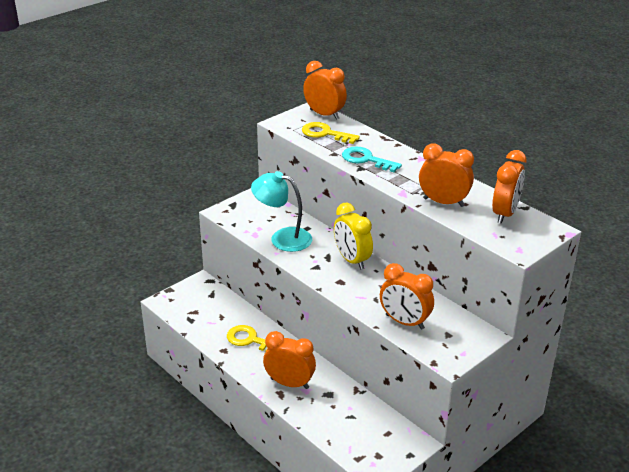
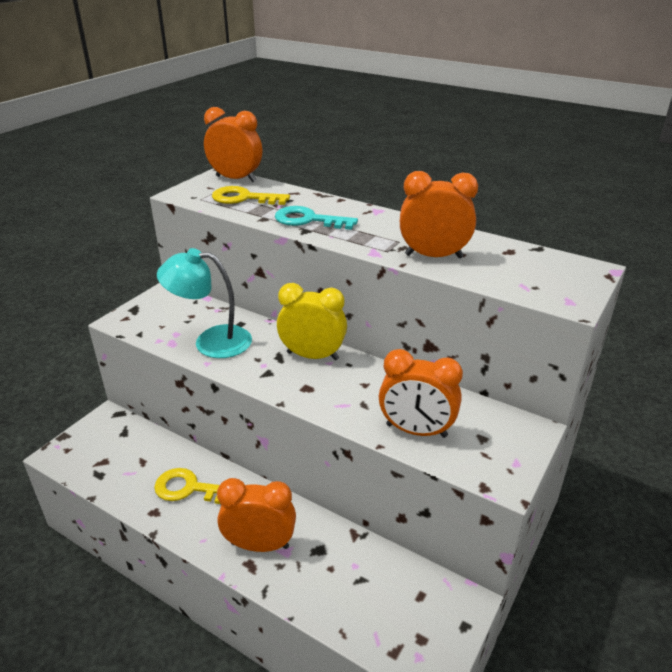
camera: 15 degrees left, 0 degrees up
yellow clock [334,203,373,270] -> yellow clock turned 150 degrees clockwise [277,283,347,360]
orange clock [492,150,526,224] -> none

